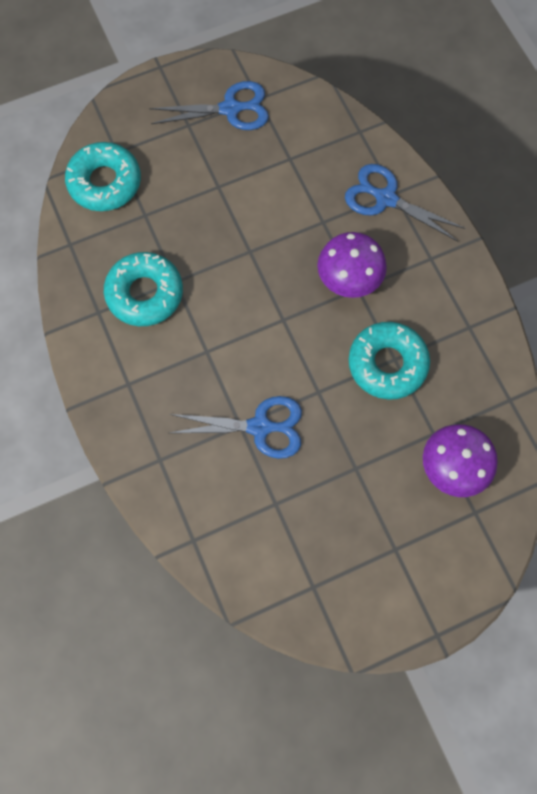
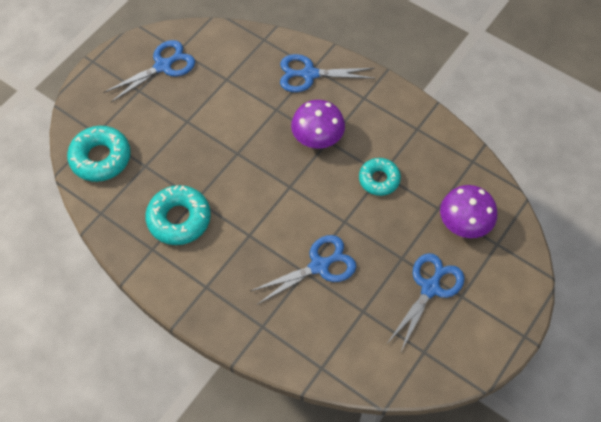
camera: 30 degrees left, 10 degrees down
turquoise donut [349,322,430,400] -> turquoise donut [359,158,401,196], size x0.66
none -> blue scissors [388,253,465,351]

